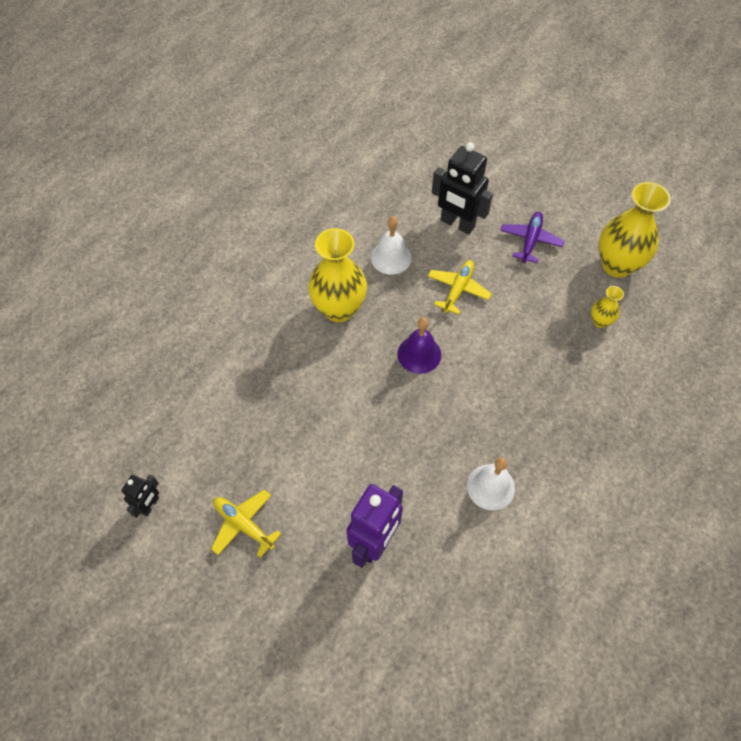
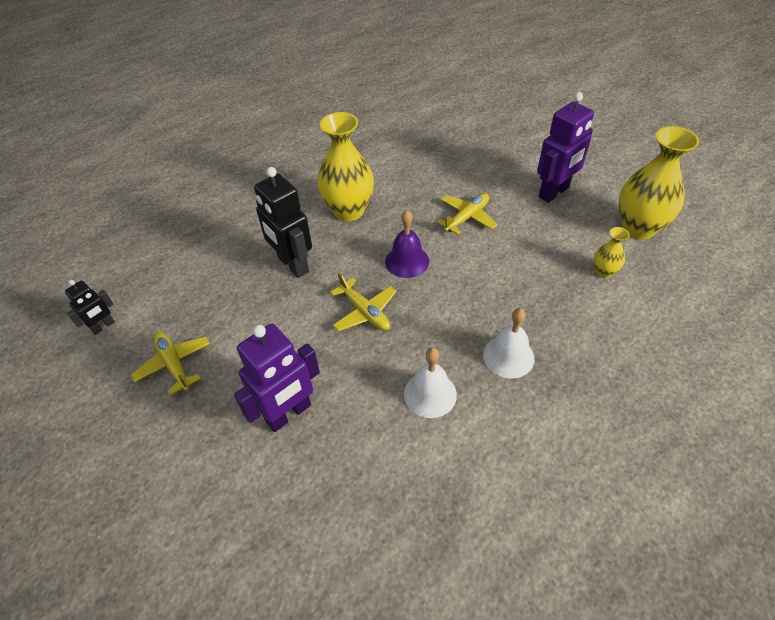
camera: 20 degrees right, 10 degrees down
white bell [371,217,412,275] -> white bell moved to [483,308,534,379]
black robot [432,142,493,234] -> black robot moved to [254,167,312,278]
purple plane [500,212,564,263] -> purple robot [537,92,594,203]
none -> yellow plane [330,273,397,331]

